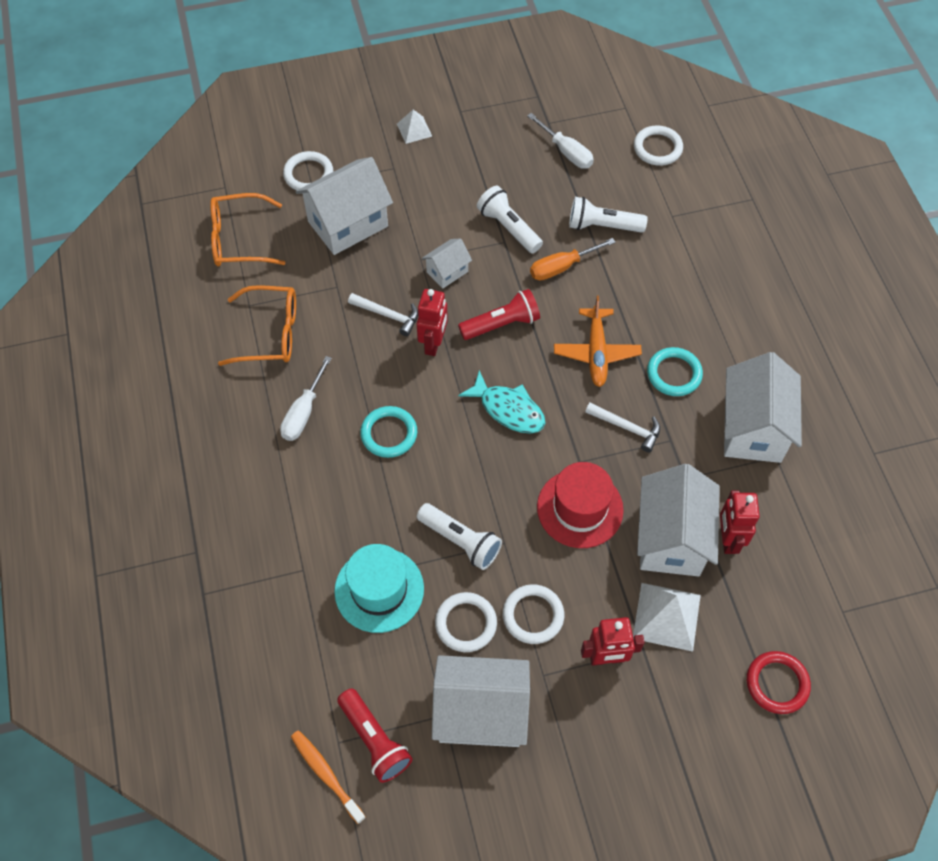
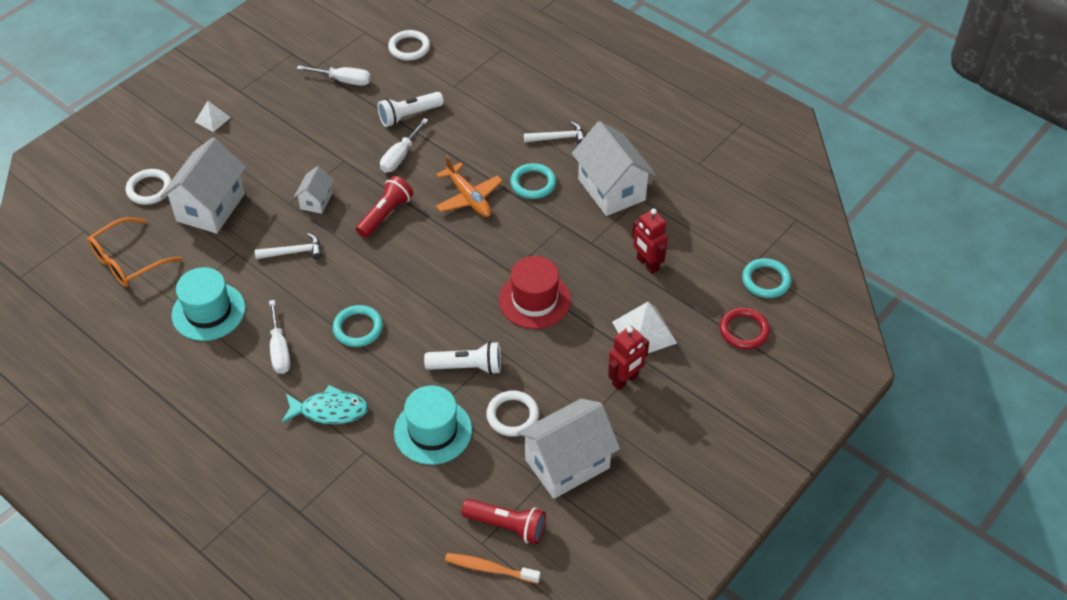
camera: 35 degrees left, 10 degrees down
orange glasses [218,285,296,366] -> turquoise hat [171,267,245,341]
red robot [417,289,448,356] -> none
turquoise fish [458,370,546,433] -> turquoise fish moved to [282,385,368,424]
white flashlight [477,186,543,253] -> none
white ring [503,584,564,644] -> none
orange screwdriver [530,238,616,281] -> white screwdriver [380,118,428,173]
white hammer [585,402,660,452] -> white hammer moved to [524,121,584,144]
white house [637,464,720,577] -> none
none -> turquoise ring [742,258,791,298]

